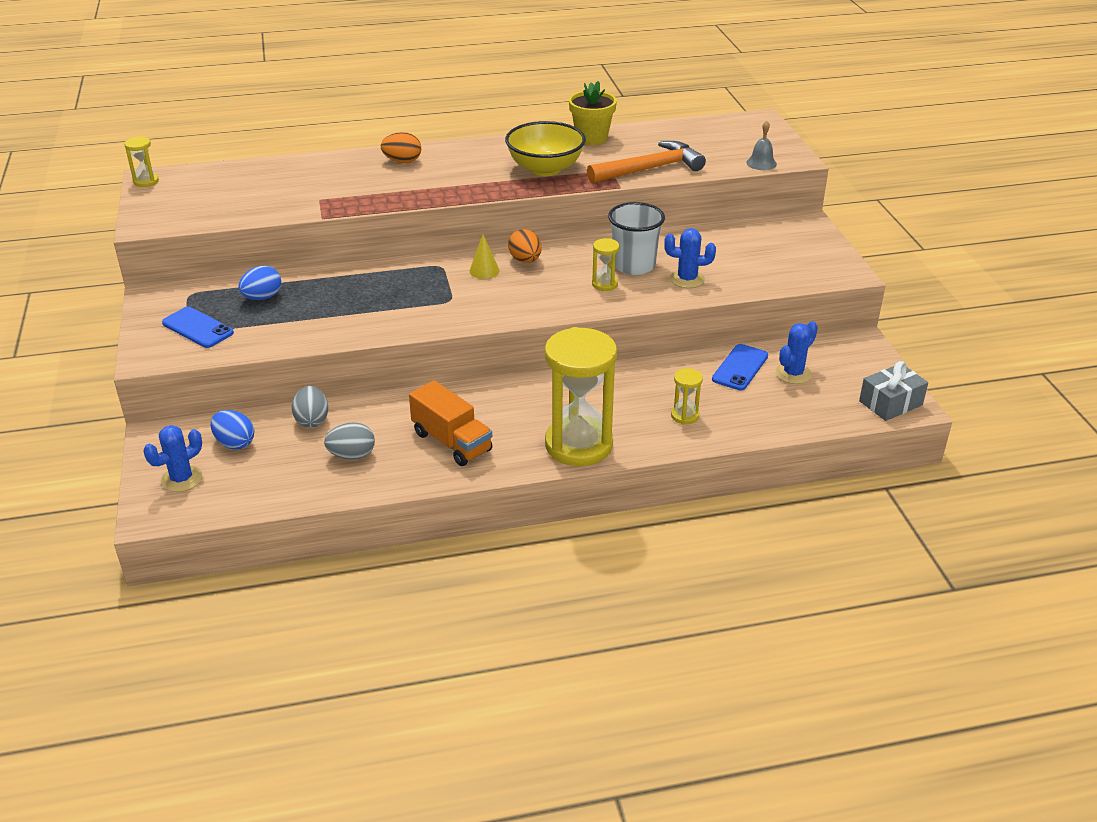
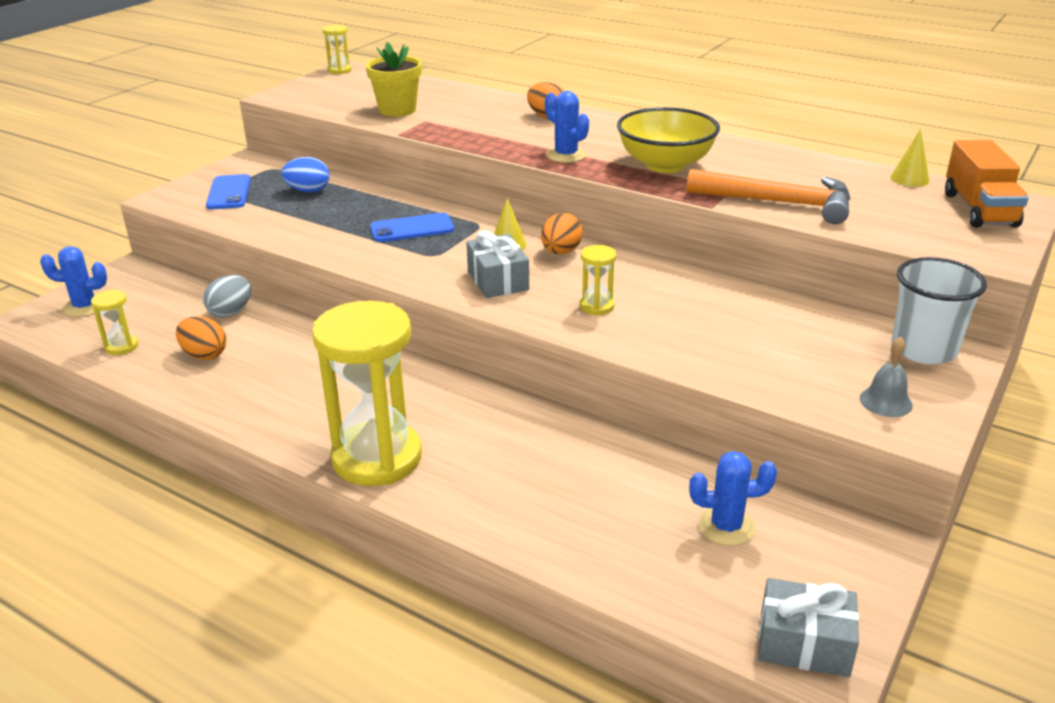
camera: 45 degrees right, 5 degrees down
blue egg [211,410,254,449] -> none
grey egg [324,423,375,460] -> orange egg [176,316,226,360]
orange truck [409,380,492,466] -> orange truck moved to [945,140,1029,228]
yellow flower pot [569,81,617,145] -> yellow flower pot moved to [366,42,422,117]
white cup [608,202,665,275] -> white cup moved to [892,257,987,364]
blue cactus [664,228,716,288] -> blue cactus moved to [545,91,589,163]
yellow hourglass [671,368,703,424] -> yellow hourglass moved to [91,289,138,355]
blue phone [712,344,768,390] -> blue phone moved to [370,213,454,242]
grey bell [746,121,777,170] -> grey bell moved to [860,337,913,417]
none -> grey gift [466,231,529,298]
none -> yellow cone [890,129,930,187]

